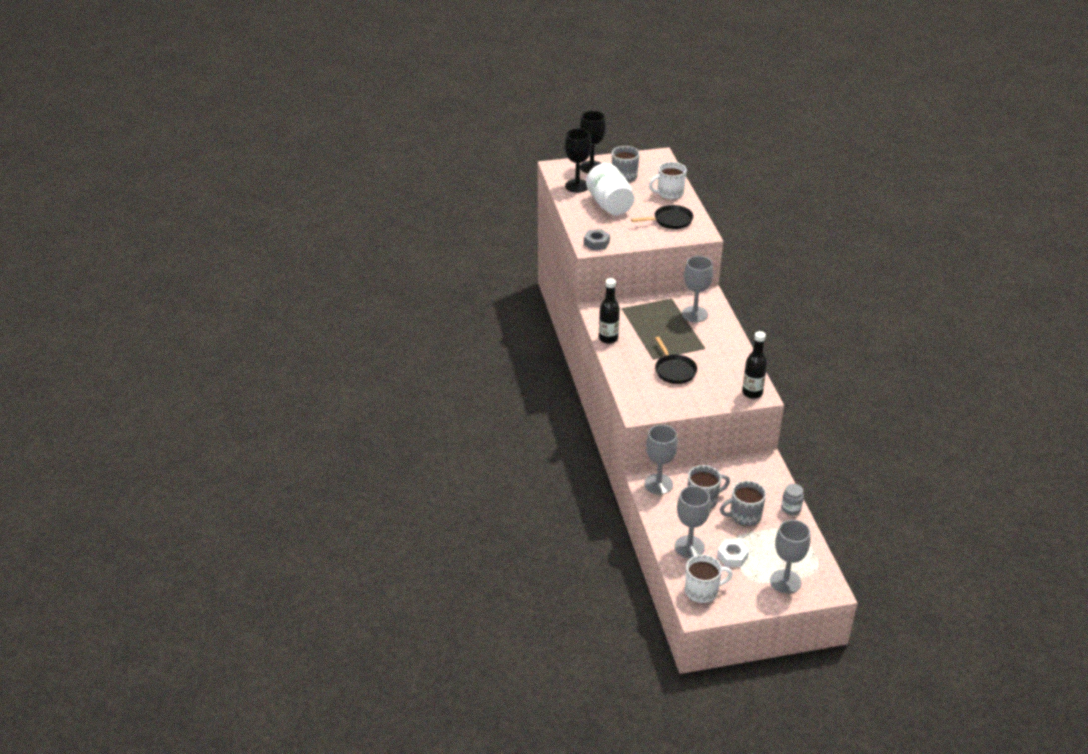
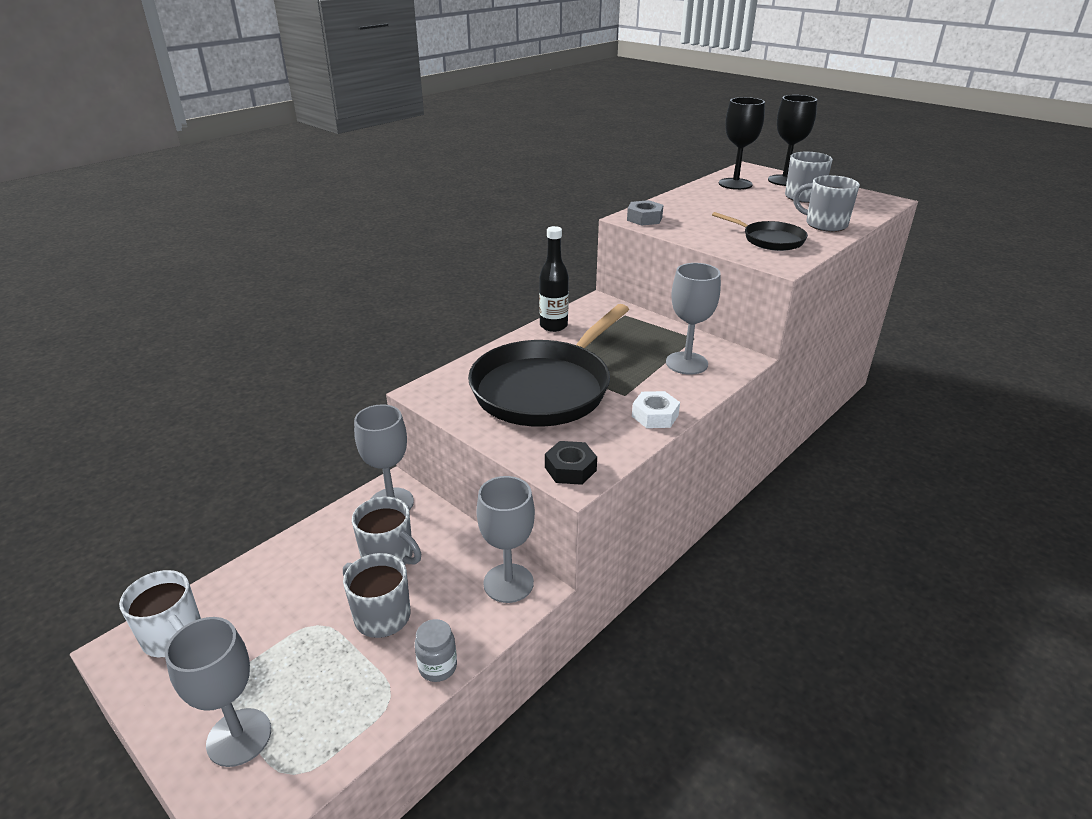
camera: 55 degrees right, 5 degrees down
white jar [586,163,634,215] -> none
white mug [649,162,687,200] -> grey mug [793,175,860,232]
black pan [655,337,697,384] -> black pan [468,304,629,427], size x2.06
grey goblet [674,486,711,558] -> grey goblet moved to [477,476,535,603]
white nut [717,540,749,567] -> white nut moved to [632,391,680,428]
black bottle [742,331,767,399] -> black nut [545,441,597,485]

